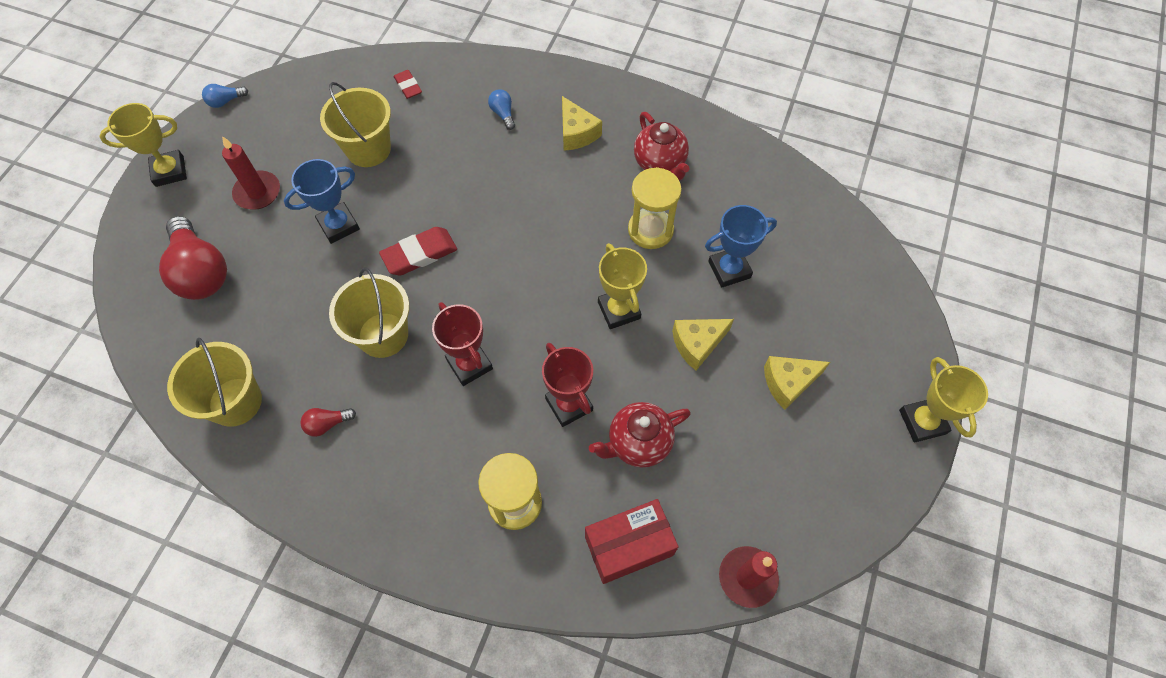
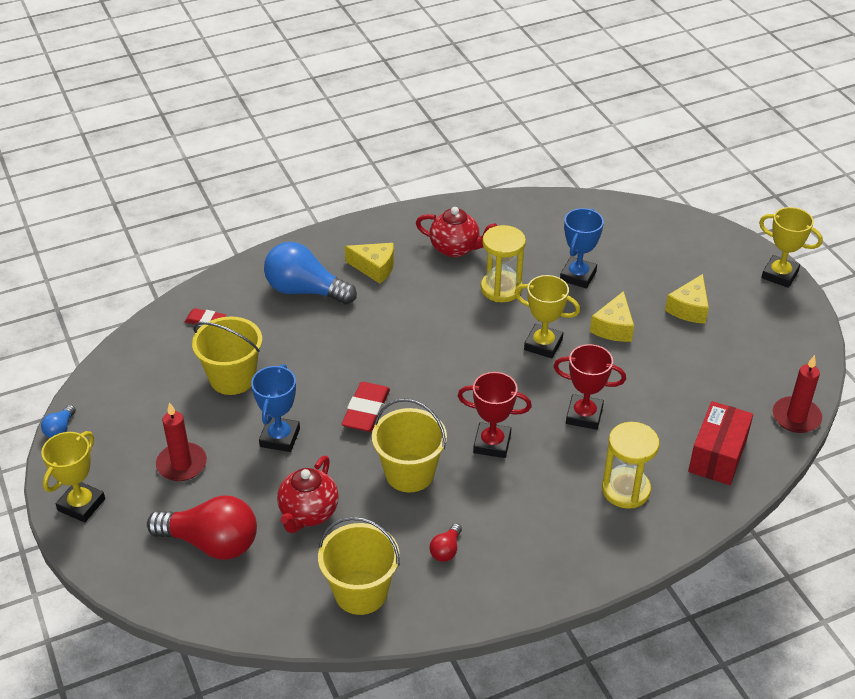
camera: 45 degrees left, 20 degrees down
blue light bulb [488,89,515,130] -> blue light bulb [264,242,357,305], size x2.28
red teapot [589,402,691,467] -> red teapot moved to [277,456,339,533]

